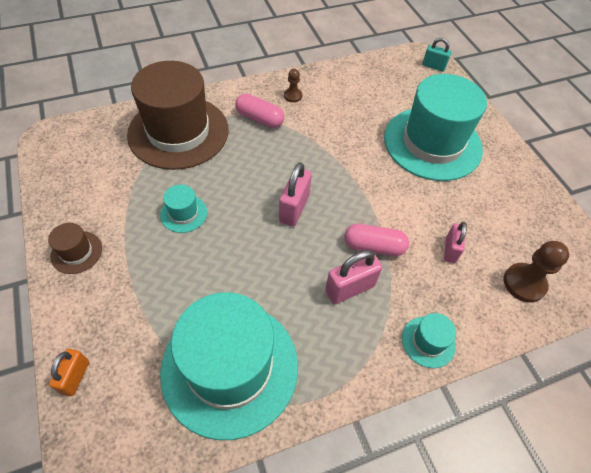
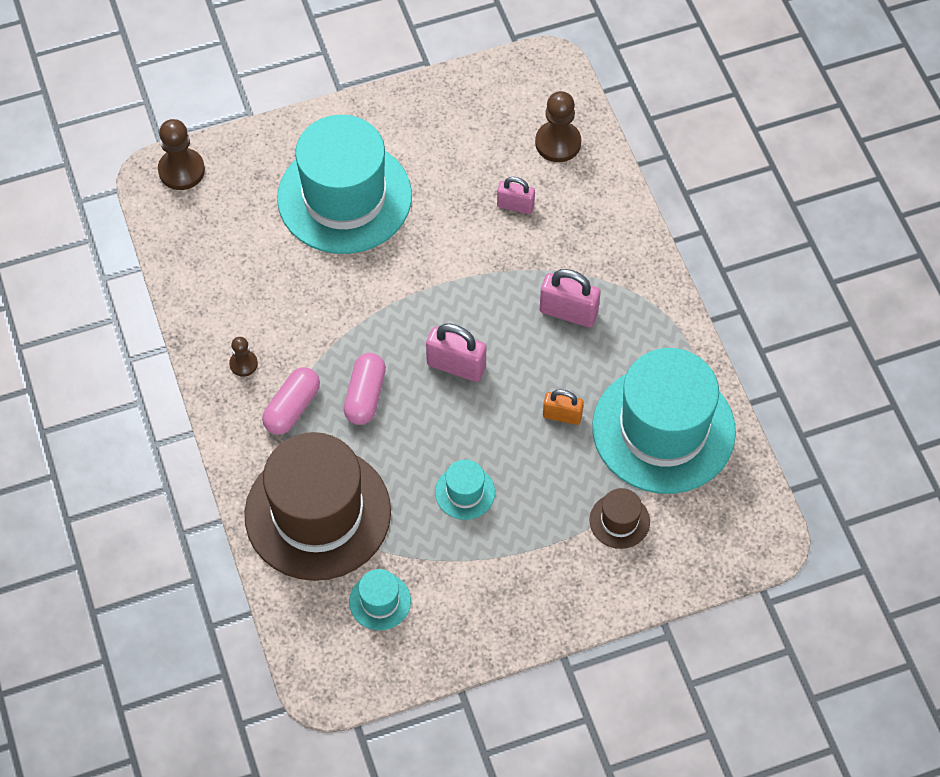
camera: 85 degrees left, 5 degrees up
brown hat [48,223,102,274] -> brown hat moved to [589,488,650,549]
orange padlock [49,349,89,396] -> orange padlock moved to [543,389,584,425]
pink padlock [325,250,382,304] -> pink padlock turned 45 degrees counterclockwise [540,269,600,327]
pink capsule [345,224,409,256] -> pink capsule moved to [344,353,386,425]
turquoise hat [402,313,456,368] -> turquoise hat moved to [349,569,411,630]
turquoise padlock [422,38,451,71] -> brown pawn [158,119,205,190]

